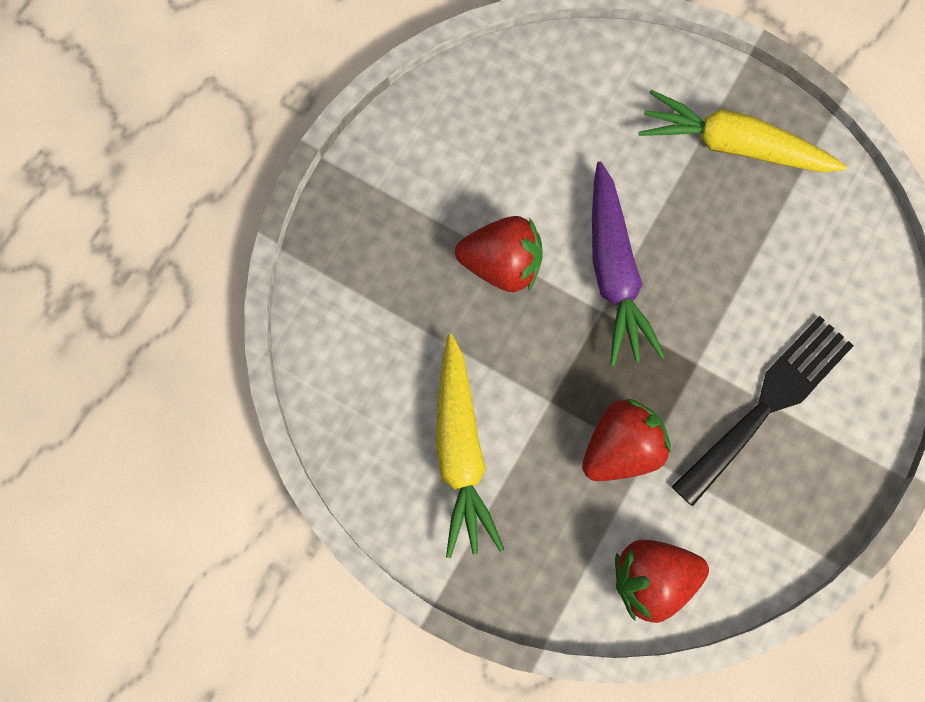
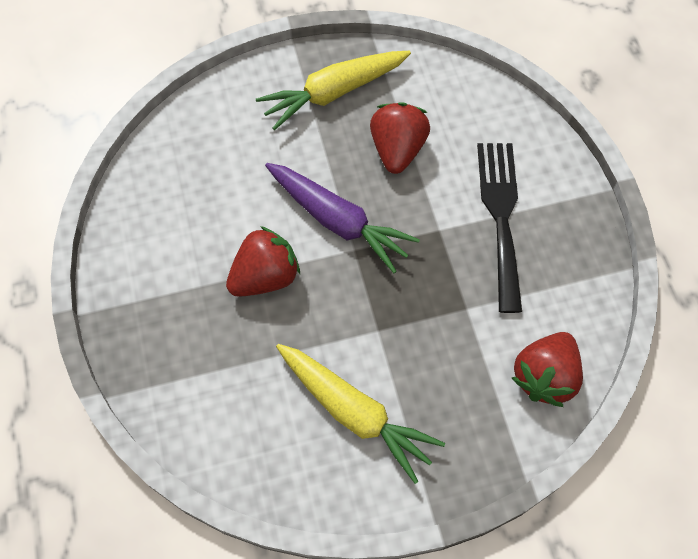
camera: 45 degrees left, 10 degrees down
red strawberry [582,399,671,481] -> red strawberry moved to [370,102,430,174]

